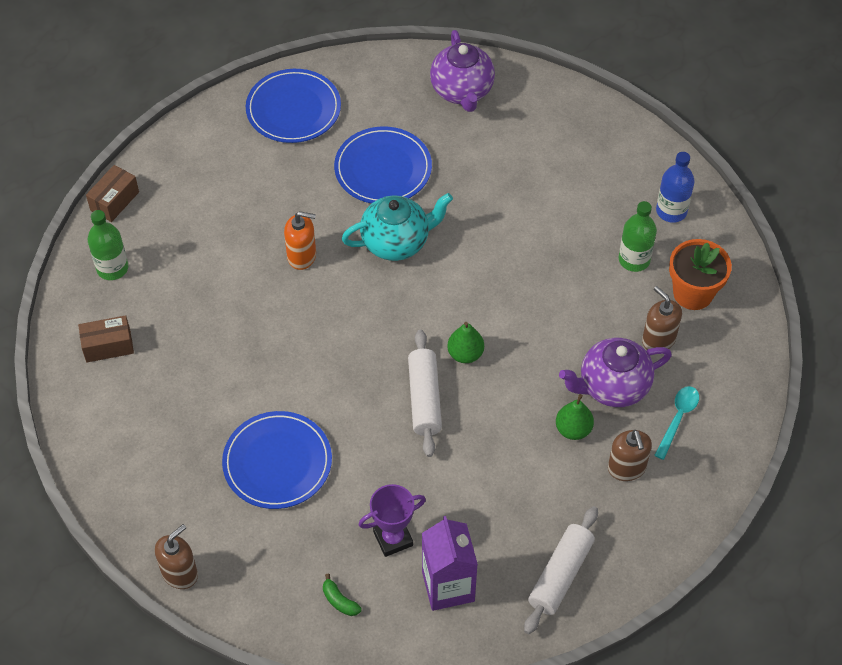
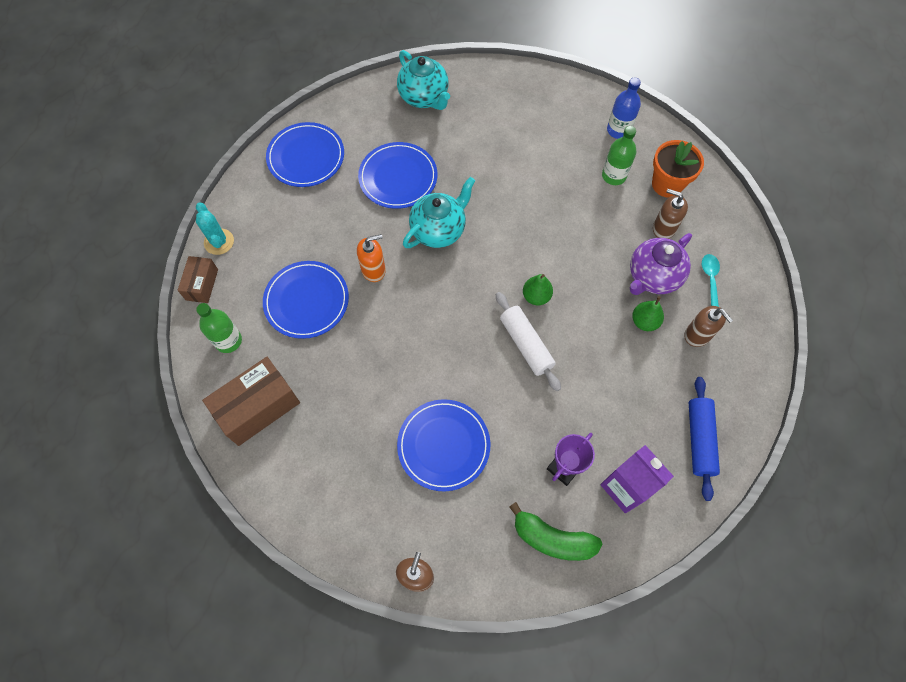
camera: 25 degrees left, 10 degrees up
brown box [78,315,134,362] -> brown box [202,357,300,446], size x1.75
green banana [323,573,361,616] -> green banana [509,502,602,561], size x2.12
purple teapot [430,30,495,112] -> turquoise teapot [397,50,450,110]
white rolling pin [524,506,598,634] -> blue rolling pin [689,377,720,501]
none -> turquoise cactus [196,202,234,255]
none -> blue plate [263,261,349,339]

